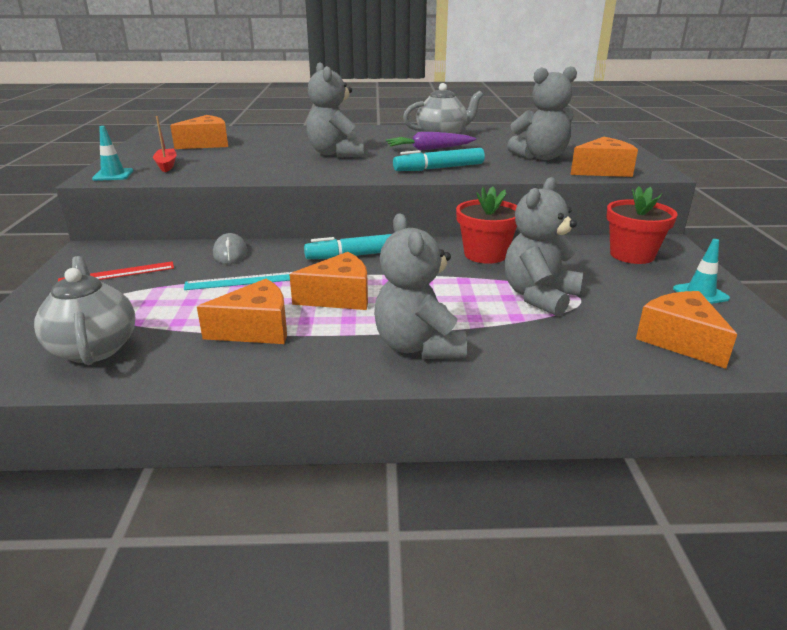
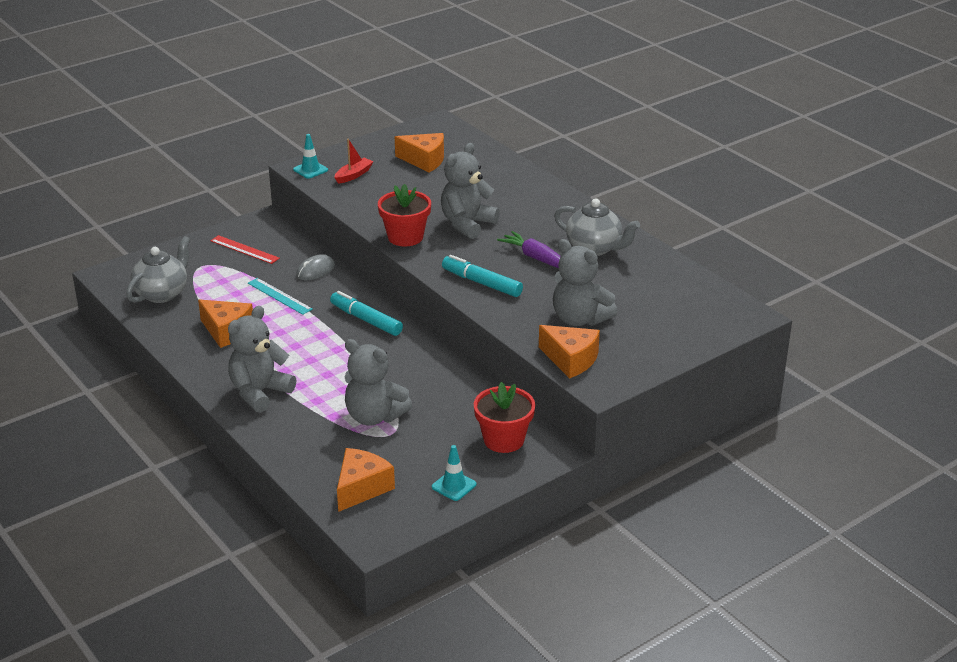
camera: 55 degrees right, 5 degrees up
orange cheese [289,252,368,310] -> none
red flower pot [456,186,517,264] -> red flower pot moved to [378,184,431,246]
grey teddy bear [505,177,583,316] -> grey teddy bear turned 150 degrees counterclockwise [345,339,412,426]

